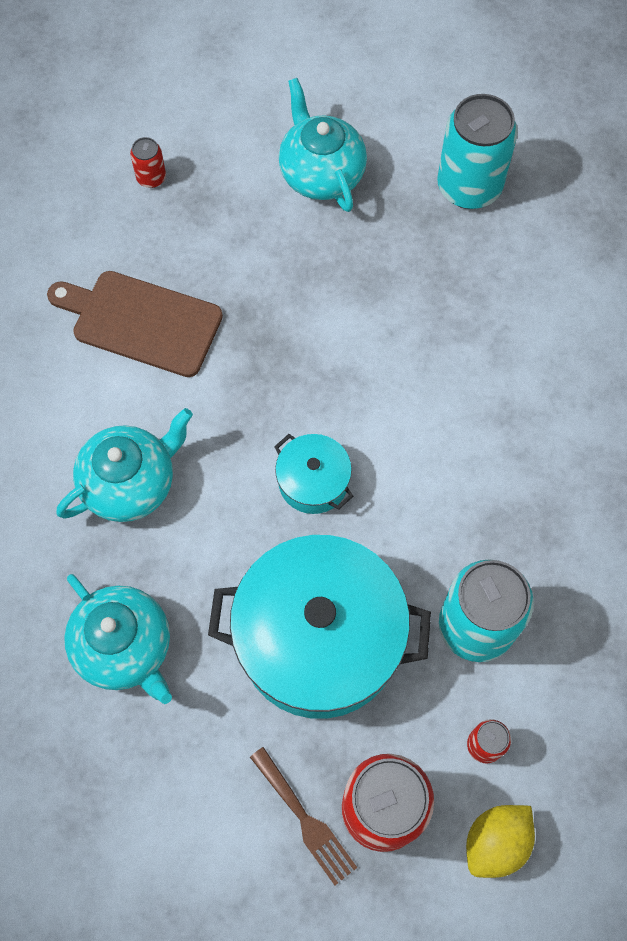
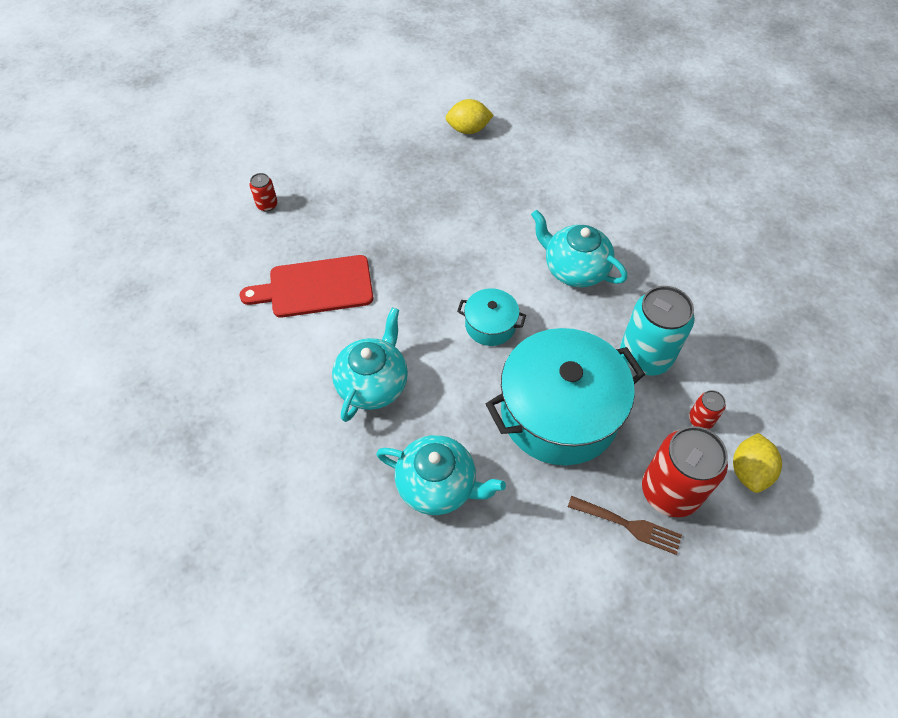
camera: 30 degrees left, 10 degrees down
brown cutting board [47,271,223,377] -> red cutting board [239,255,373,317]
turquoise teapot [279,78,367,212] -> turquoise teapot moved to [531,210,627,287]
turquoise can [437,94,518,209] -> yellow lemon [446,99,494,134]

